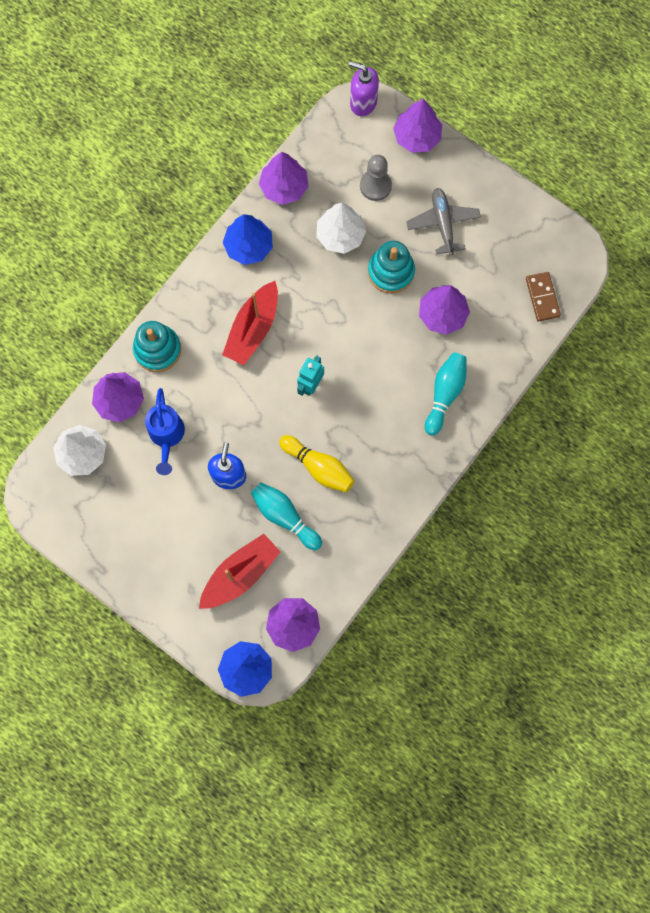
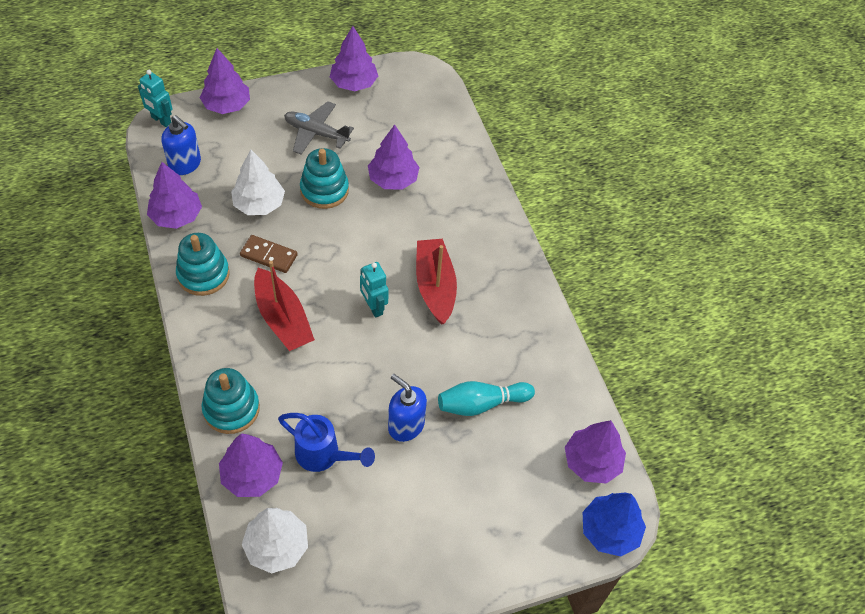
camera: 60 degrees left, 20 degrees down
red boat [199,534,280,609] -> red boat moved to [416,239,457,324]
blue tree [223,214,273,265] -> turquoise stacking toy [176,233,230,296]
yellow bowling pin [279,435,355,492] -> none
purple soap dispenser [349,61,379,116] -> turquoise robot [138,70,172,127]
grey pawn [360,155,392,201] -> none
turquoise bowling pin [425,352,467,436] -> none
brown domino [526,272,561,322] -> brown domino moved to [240,235,298,273]
none -> blue soap dispenser [161,115,201,175]
none -> purple tree [330,26,378,91]

